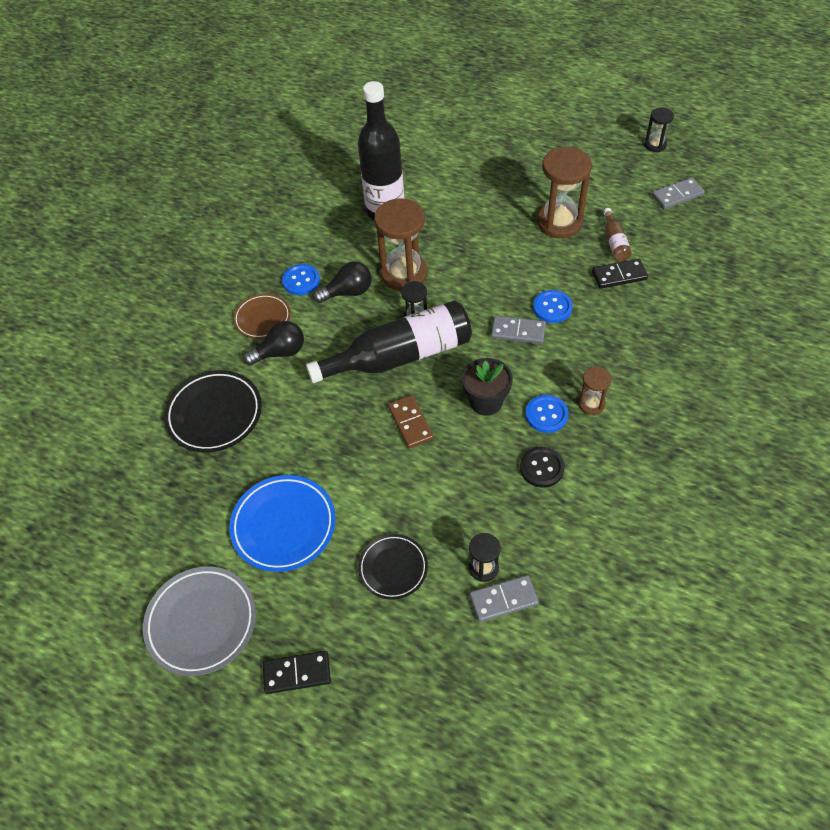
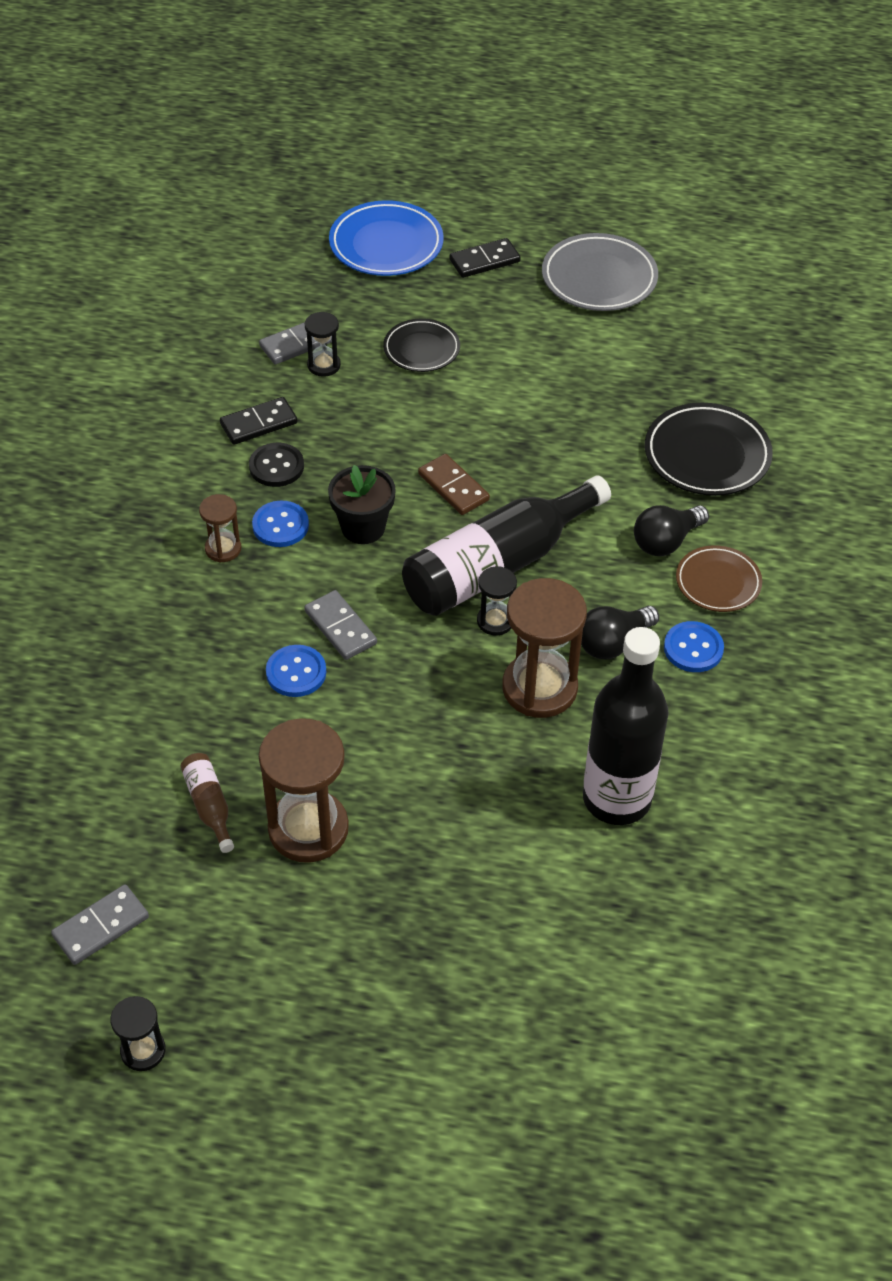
camera: 160 degrees right, 5 degrees down
blue plate [229,475,335,572] -> blue plate moved to [329,200,444,276]
grey domino [491,316,546,344] -> grey domino turned 60 degrees clockwise [304,590,377,660]
black domino [592,259,648,289] -> black domino moved to [220,397,297,445]

